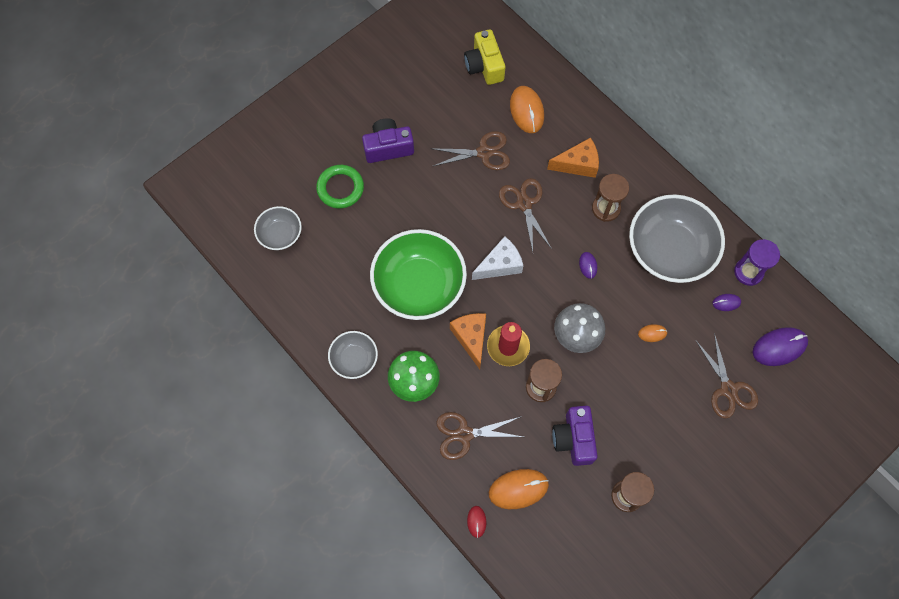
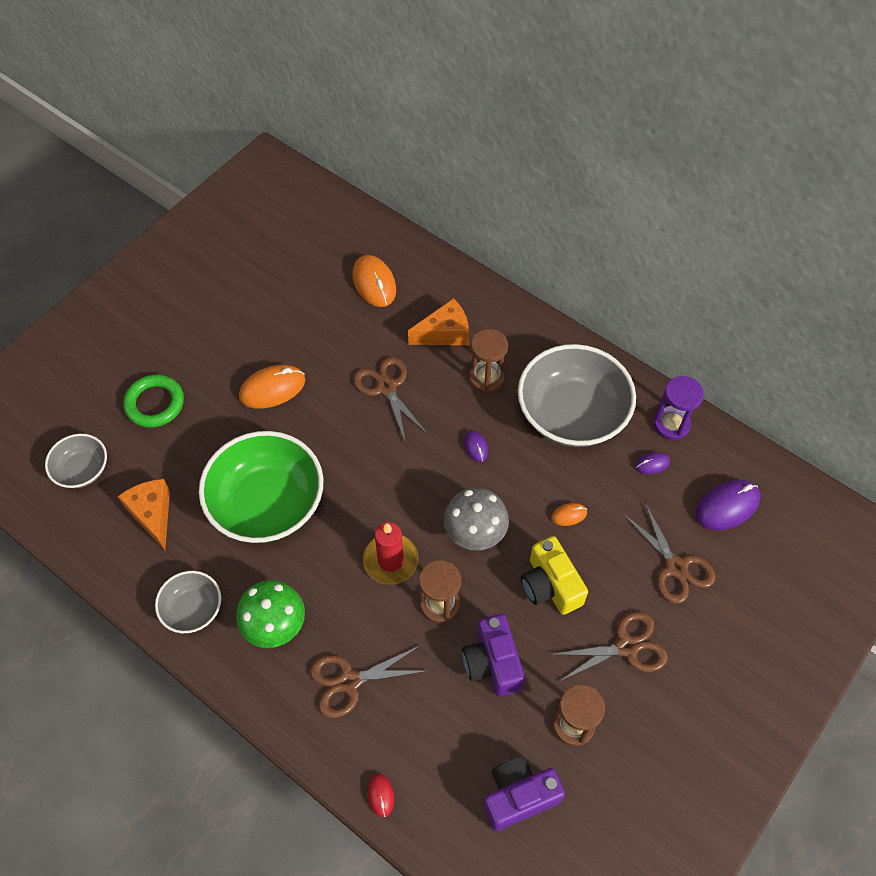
camera: 10 degrees left, 10 degrees down
purple camera [362,118,414,163] -> purple camera moved to [483,756,565,831]
brown scissors [430,131,510,170] -> brown scissors moved to [550,612,668,681]
orange cheese [450,313,486,369] -> orange cheese moved to [118,479,170,550]
yellow camera [464,29,505,85] -> yellow camera moved to [521,536,588,615]
white cheese [472,236,523,280] -> none
orange mouse [489,469,549,509] -> orange mouse moved to [239,365,306,409]

